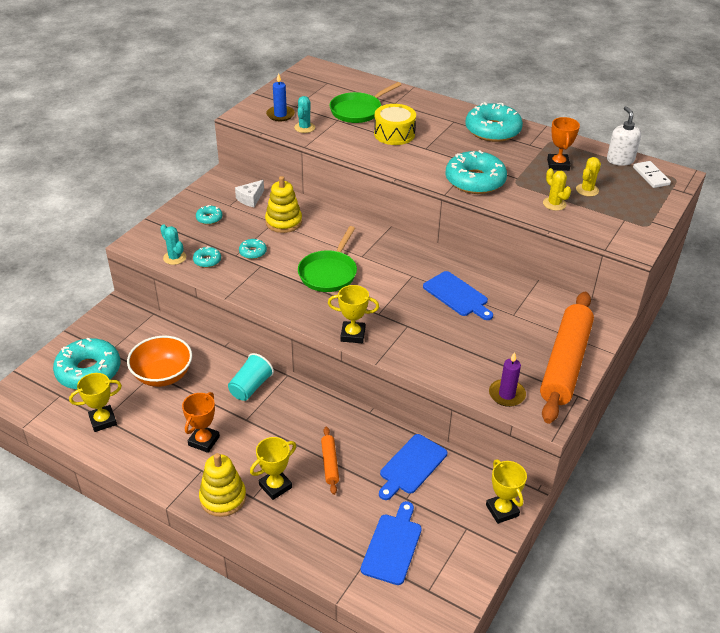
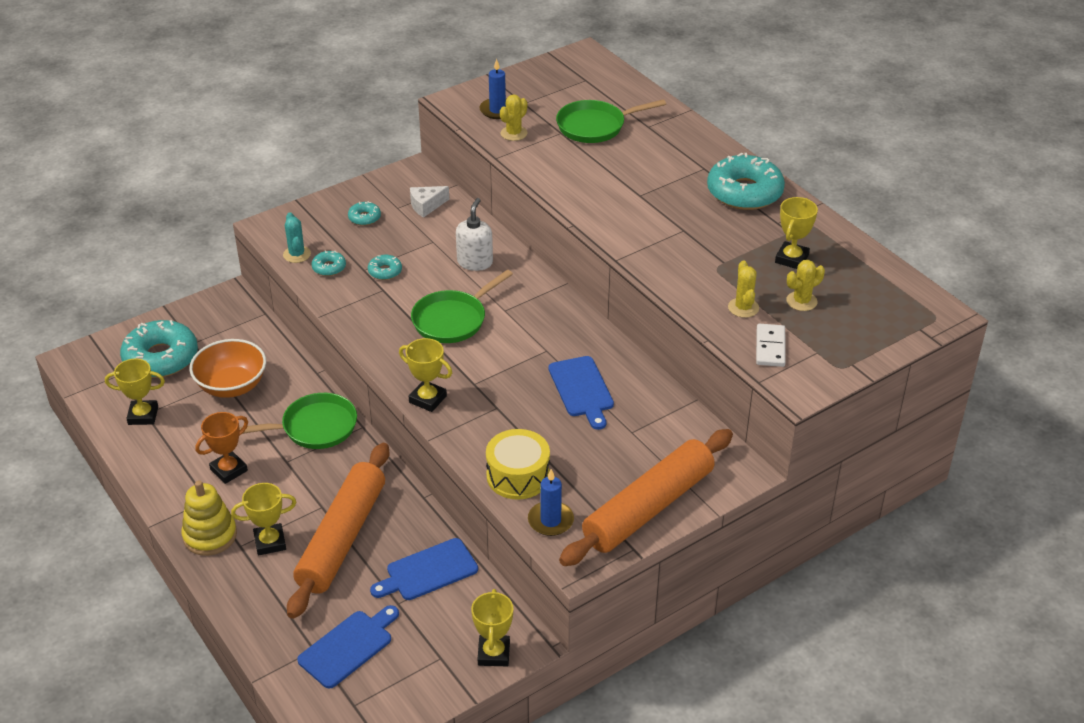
camera: 25 degrees right, 0 degrees up
turquoise cup [228,353,274,401] -> green pan [239,393,357,449]
yellow stacking toy [265,176,302,233] -> none
turquoise cactus [294,96,315,133] -> yellow cactus [500,94,527,141]
orange rolling pin [321,427,339,495] -> orange rolling pin [287,443,389,619], size x2.33
yellow drum [374,104,416,145] -> yellow drum moved to [486,429,550,499]
turquoise donut [445,150,507,194] -> none
purple candle [489,352,526,407] -> blue candle [528,469,574,536]
orange trophy [547,117,580,171] -> yellow trophy [775,197,818,269]
white soap dispenser [607,106,641,166] -> white soap dispenser moved to [456,198,493,271]
white domino [633,161,671,188] -> white domino moved to [756,324,786,367]

